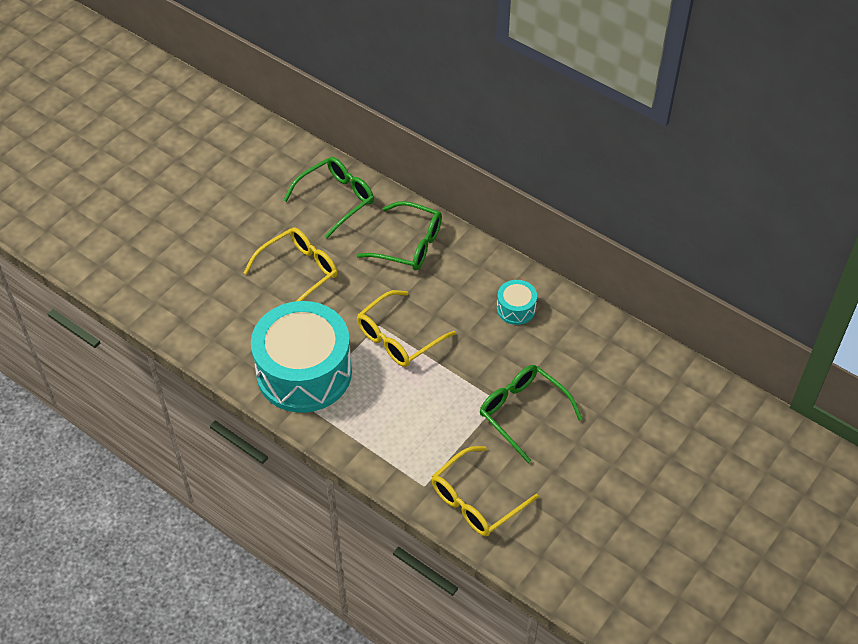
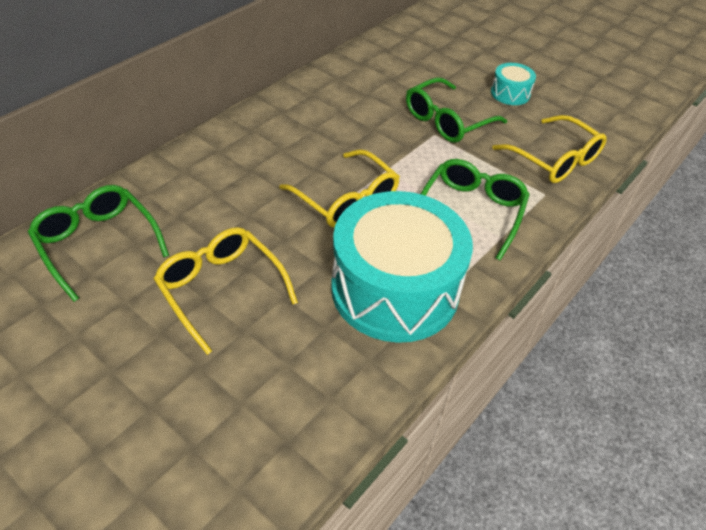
camera: 90 degrees left, 5 degrees down
green glasses [357,201,442,271] -> green glasses moved to [421,159,530,260]
turquoise drum [497,280,537,325] -> turquoise drum moved to [491,63,536,105]

